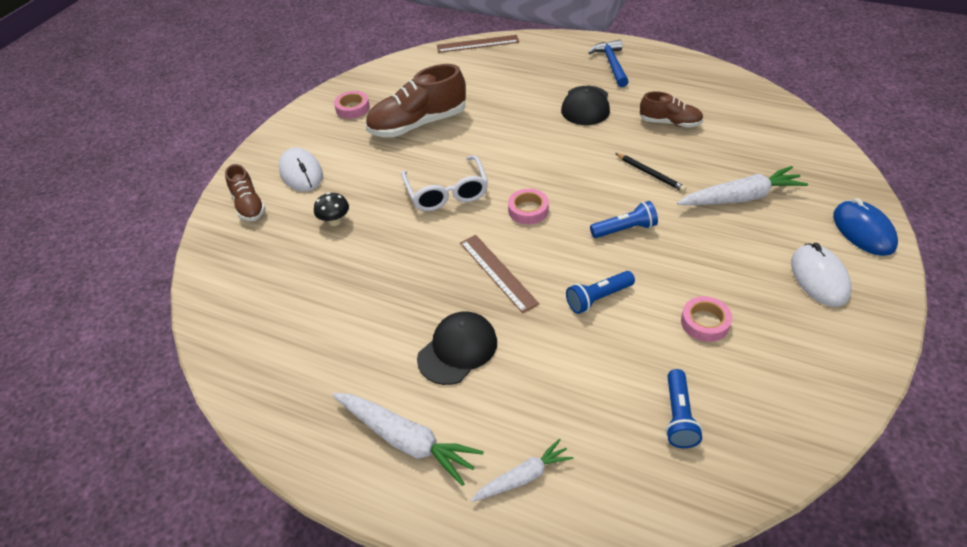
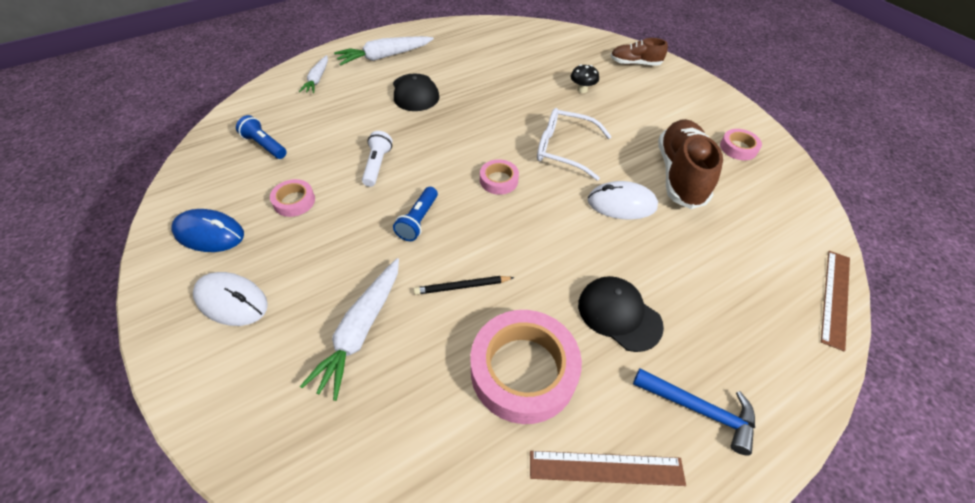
camera: 120 degrees right, 5 degrees up
white mouse [279,148,323,192] -> white mouse moved to [587,181,658,219]
brown ruler [460,235,539,313] -> brown ruler moved to [530,451,686,486]
blue flashlight [566,271,635,314] -> white flashlight [362,131,393,187]
brown shoe [639,91,703,128] -> pink tape [470,310,582,424]
blue mouse [833,198,898,256] -> blue mouse moved to [171,209,244,252]

